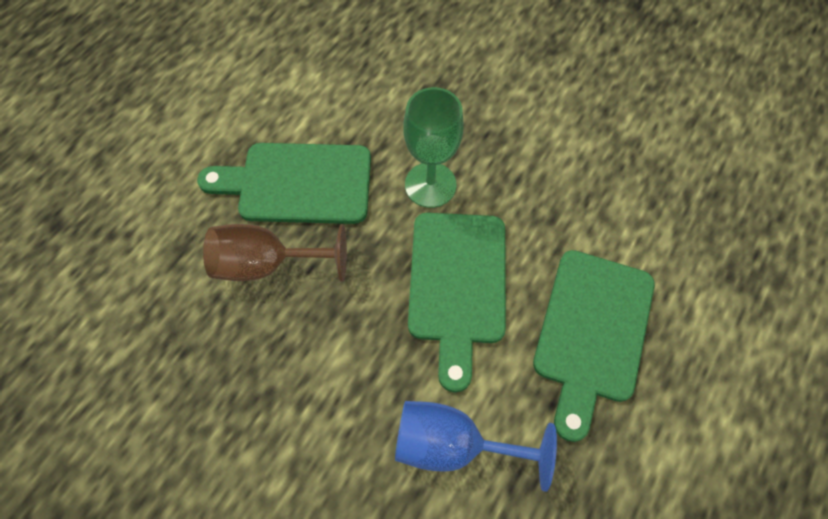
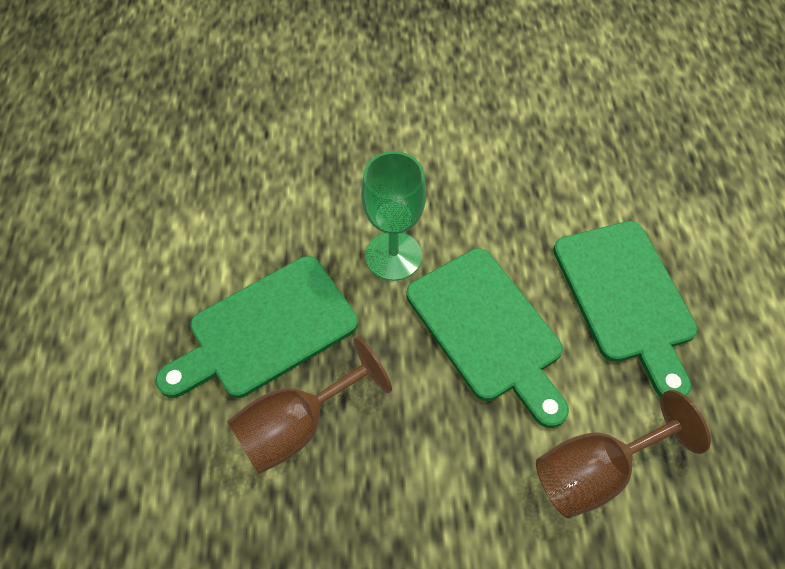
camera: 35 degrees left, 5 degrees down
blue goblet [395,401,557,492] -> brown goblet [536,390,711,518]

